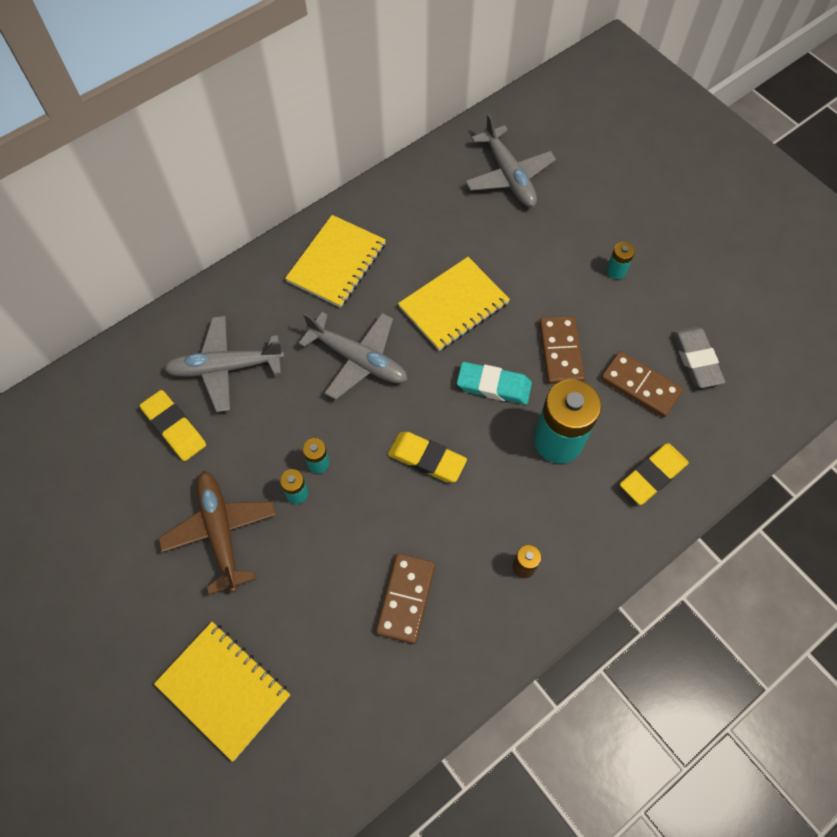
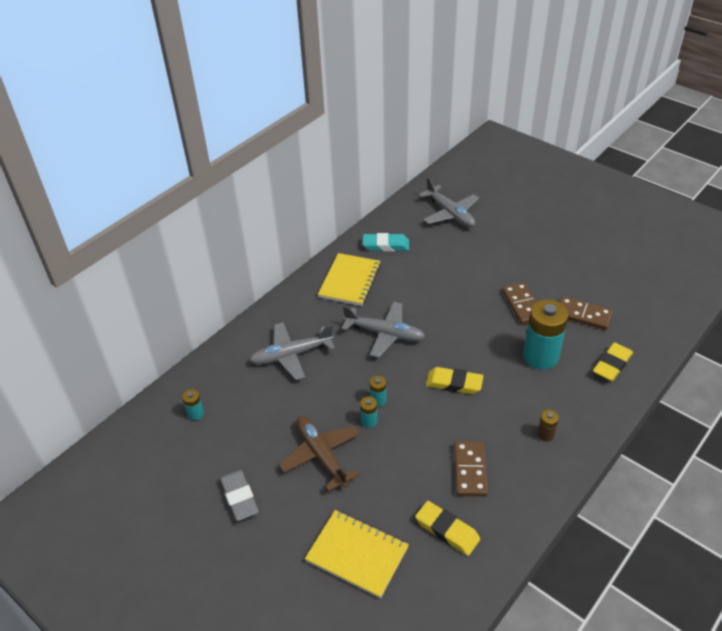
camera: 10 degrees left, 20 degrees down
yellow eraser [140,390,206,461] -> yellow eraser moved to [415,501,480,556]
yellow notebook [398,257,510,351] -> none
turquoise eraser [457,362,532,405] -> turquoise eraser moved to [363,233,409,251]
turquoise battery [607,242,635,279] -> turquoise battery moved to [182,389,204,420]
grey eraser [673,327,725,388] -> grey eraser moved to [220,470,259,521]

